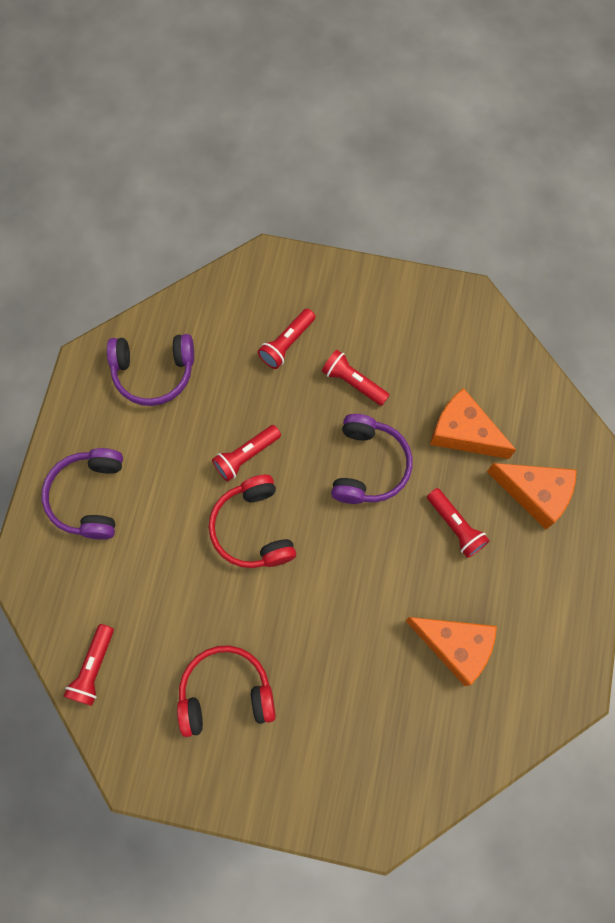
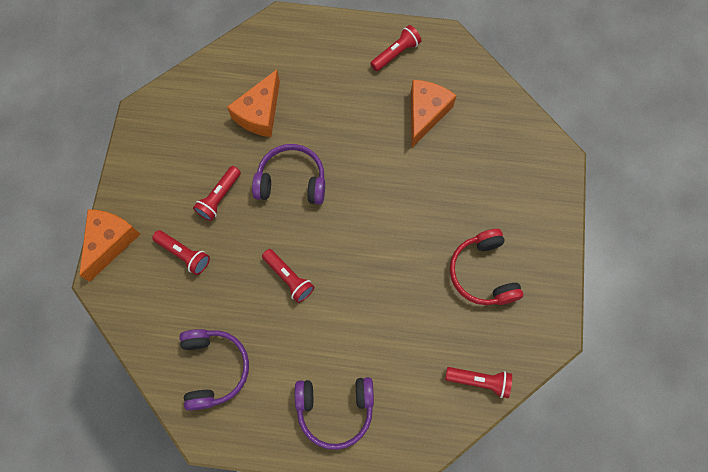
camera: 95 degrees left, 0 degrees up
red headphones [209,475,296,568] -> none
red flashlight [427,488,490,558] -> red flashlight moved to [370,25,422,71]
orange cheese [487,463,577,529] -> orange cheese moved to [79,209,140,282]

